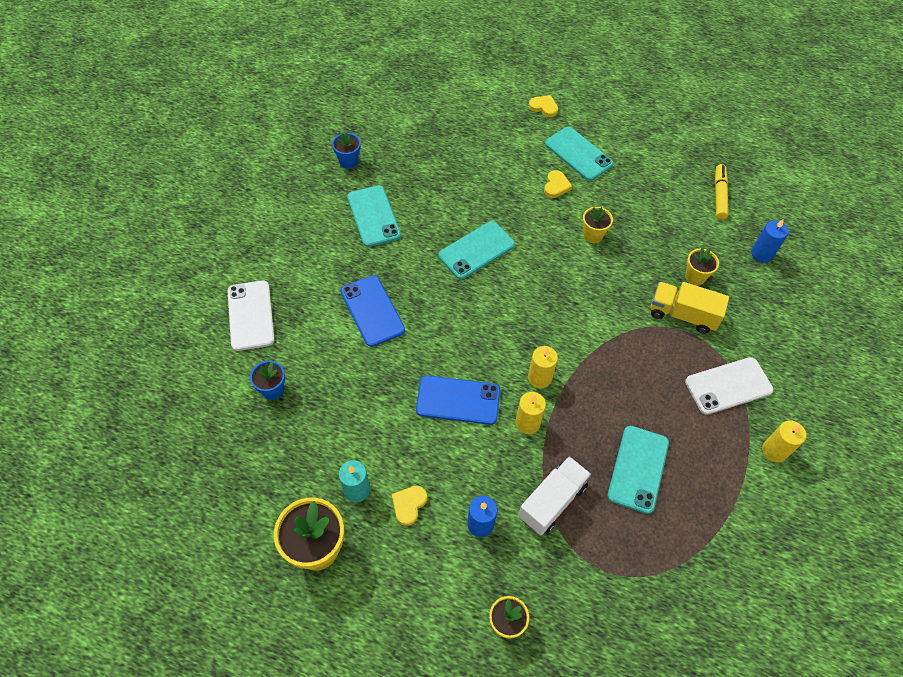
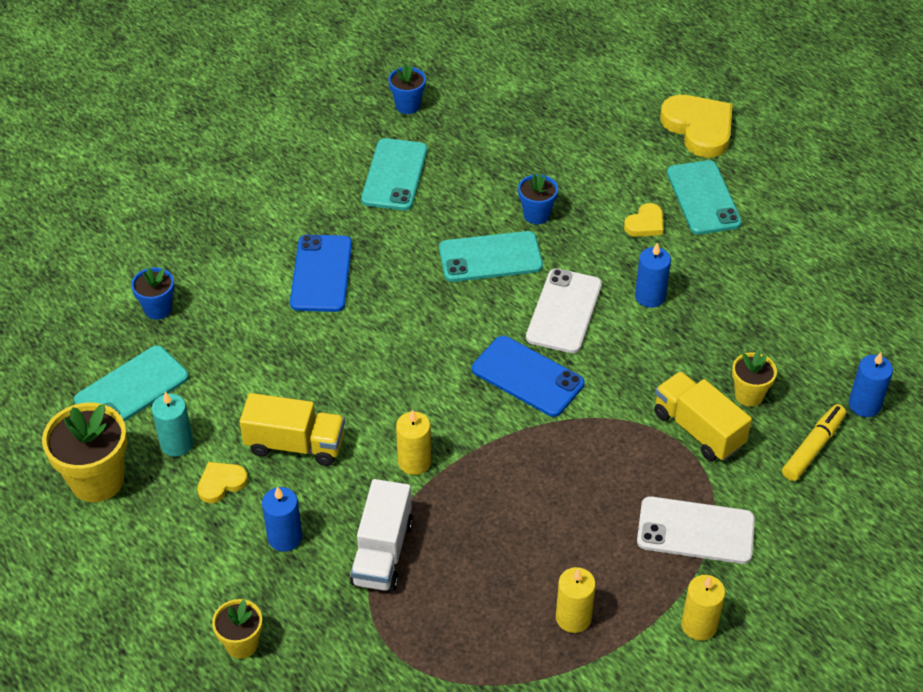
camera: 30 degrees right, 10 degrees down
white phone [228,280,275,351] -> white phone moved to [526,268,602,353]
blue phone [416,375,500,425] -> blue phone moved to [472,336,584,417]
white truck [518,456,591,536] -> white truck turned 120 degrees clockwise [350,479,413,592]
yellow candle [528,346,558,388] -> yellow candle moved to [556,567,596,633]
yellow heart [529,95,558,117] -> yellow heart [660,95,733,157], size x1.93
yellow flower pot [582,207,613,243] -> blue candle [635,243,671,308]
turquoise phone [607,426,669,514] -> turquoise phone moved to [74,345,189,422]
yellow marker [715,164,728,220] -> yellow marker moved to [782,404,846,481]
none -> yellow truck [240,393,345,466]
none -> blue flower pot [518,173,558,224]

